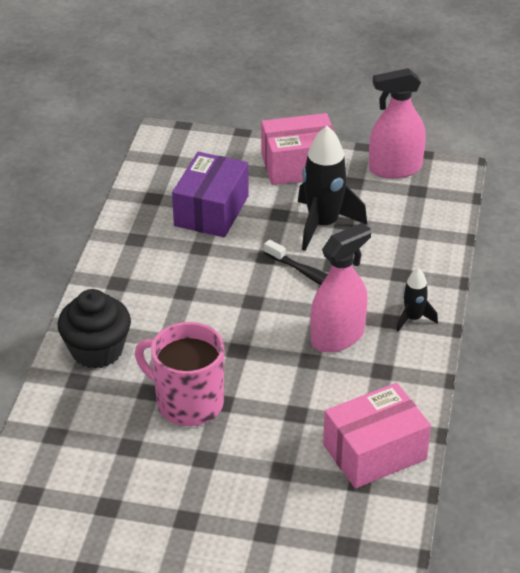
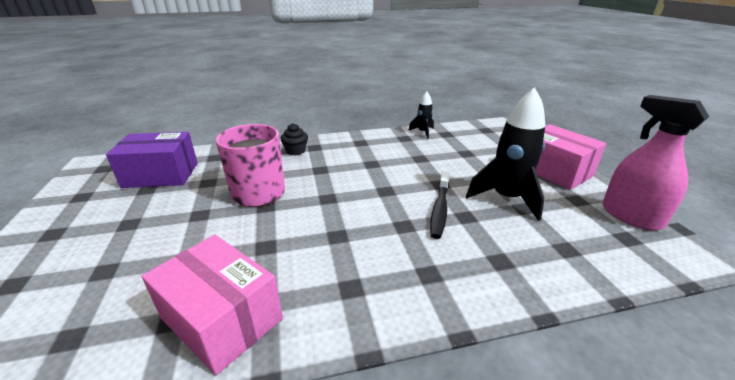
camera: 65 degrees right, 10 degrees down
black cupcake [58,289,131,369] -> black cupcake [280,123,308,155], size x0.56
purple box [172,152,249,237] -> purple box moved to [106,132,198,188]
pink spray bottle [310,223,371,353] -> none
black rocket [397,268,438,331] -> black rocket moved to [408,92,434,139]

